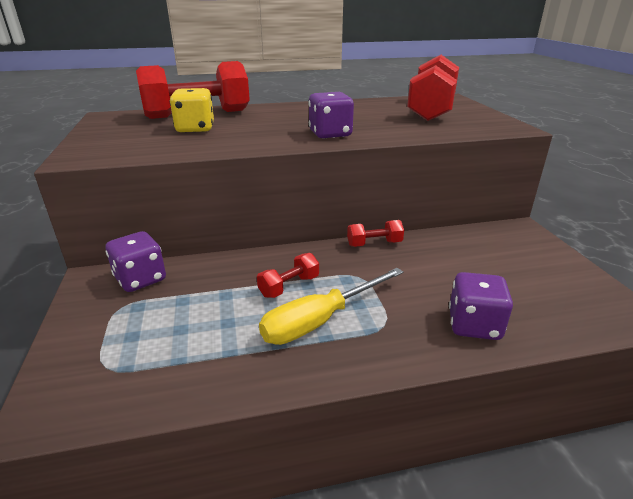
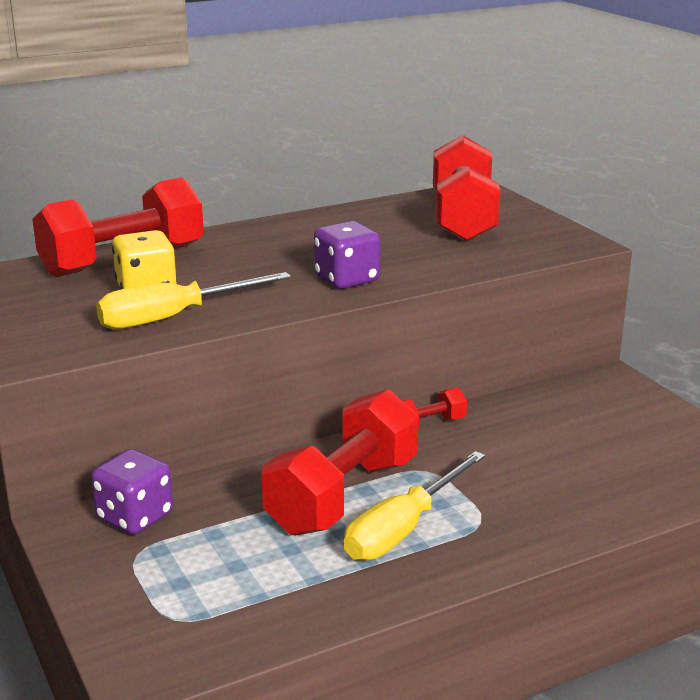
camera: 15 degrees left, 5 degrees down
red dumbbell [257,253,319,298] -> red dumbbell [261,389,419,536], size x2.20
purple dice [449,272,513,340] -> none
none -> yellow screwdriver [96,272,291,329]

